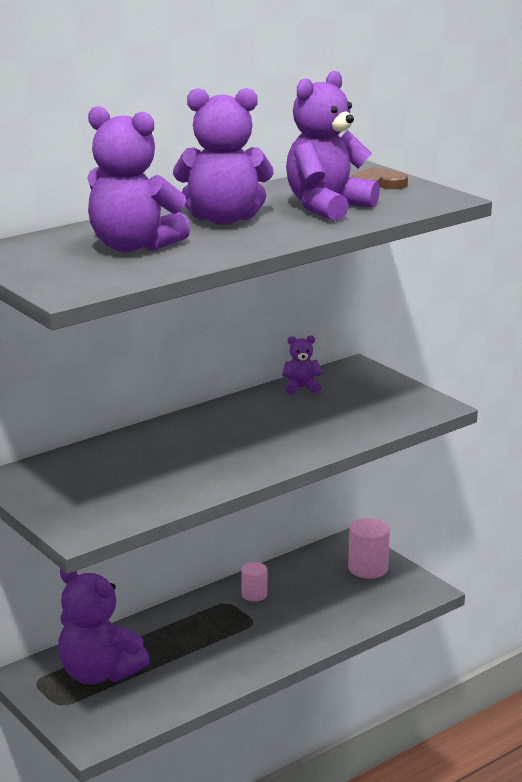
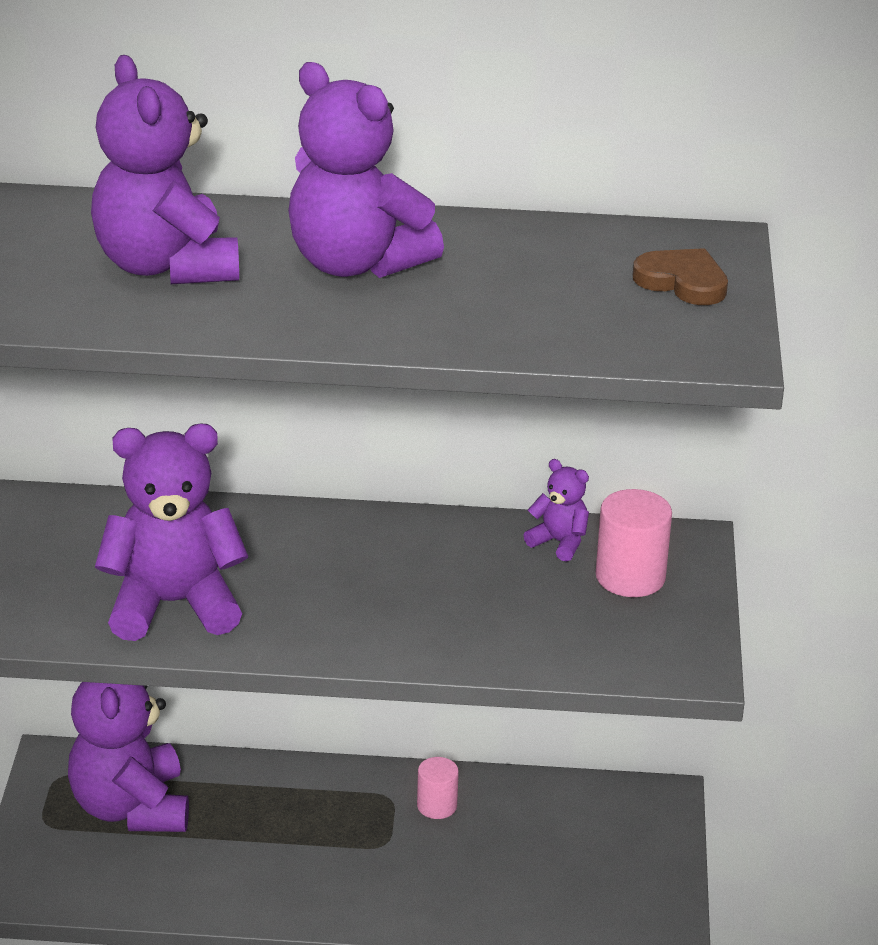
camera: 40 degrees right, 10 degrees up
purple teddy bear [286,71,380,221] -> purple teddy bear moved to [95,424,248,641]
pink cylinder [348,518,390,579] -> pink cylinder moved to [596,489,672,597]

